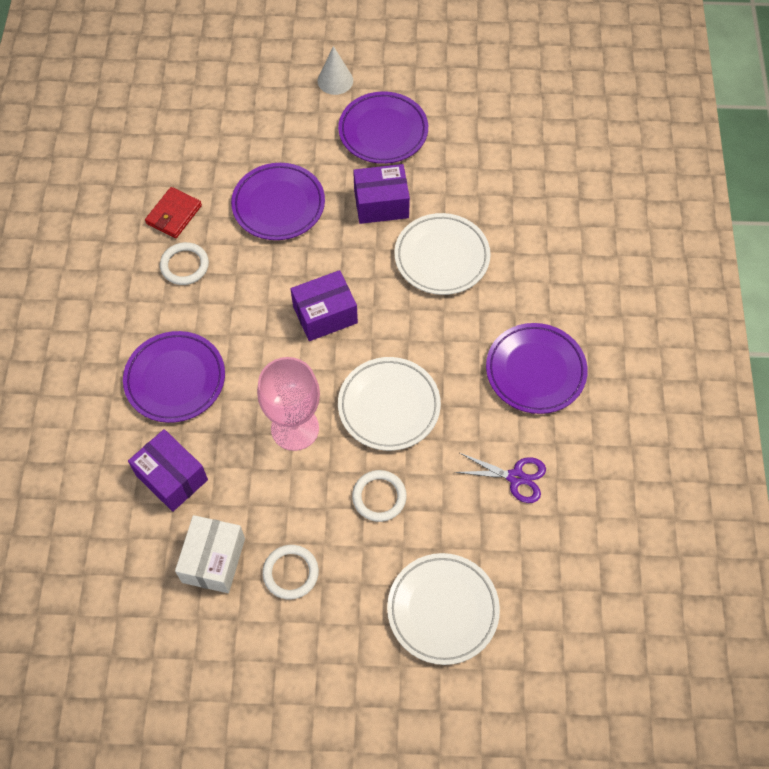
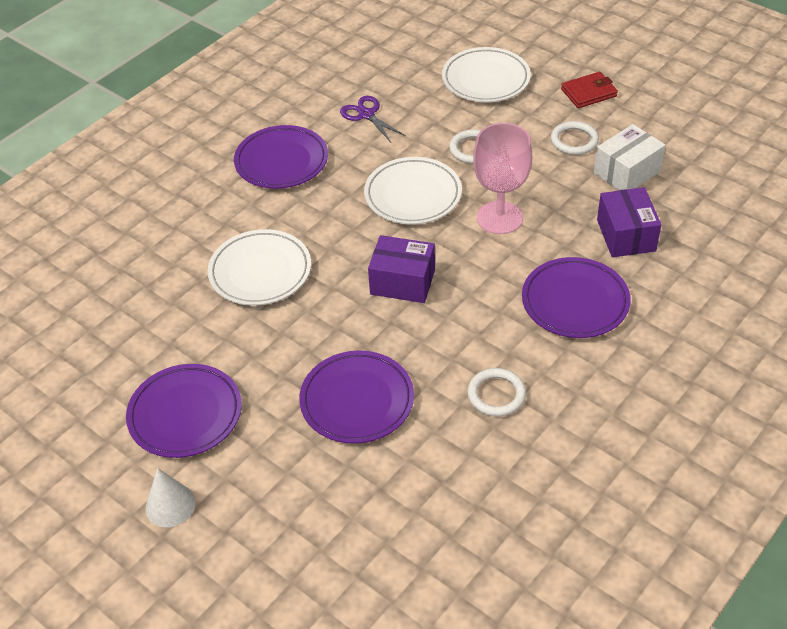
camera: 140 degrees left, 15 degrees down
red wallet [145,187,202,238] -> red wallet moved to [561,72,618,108]
purple box [353,164,410,224] -> none

